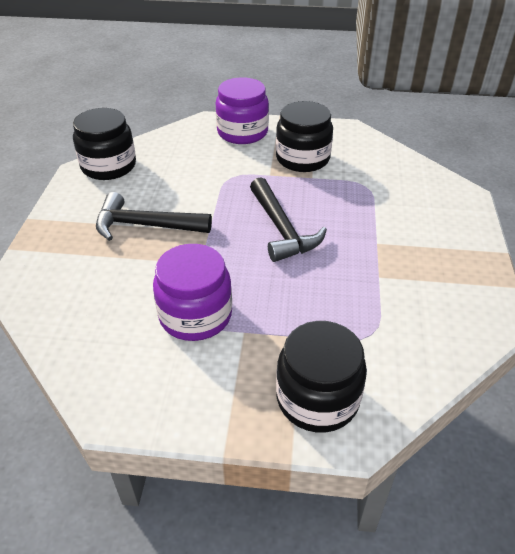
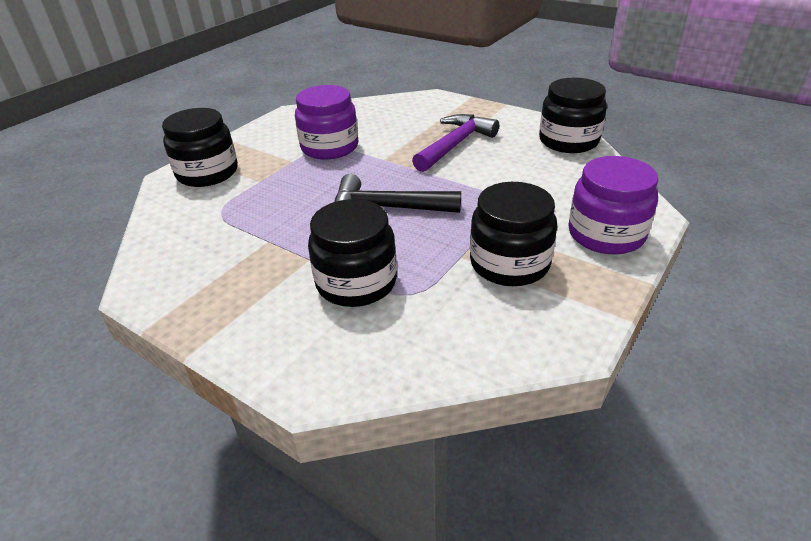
camera: 120 degrees right, 5 degrees down
black hammer [96,192,212,241] -> purple hammer [412,114,499,172]
none -> black jar [308,199,397,307]

